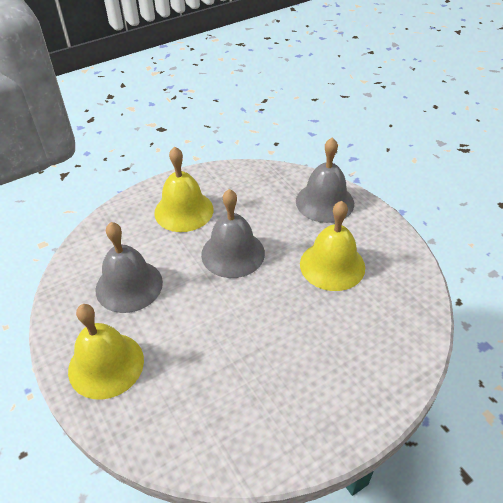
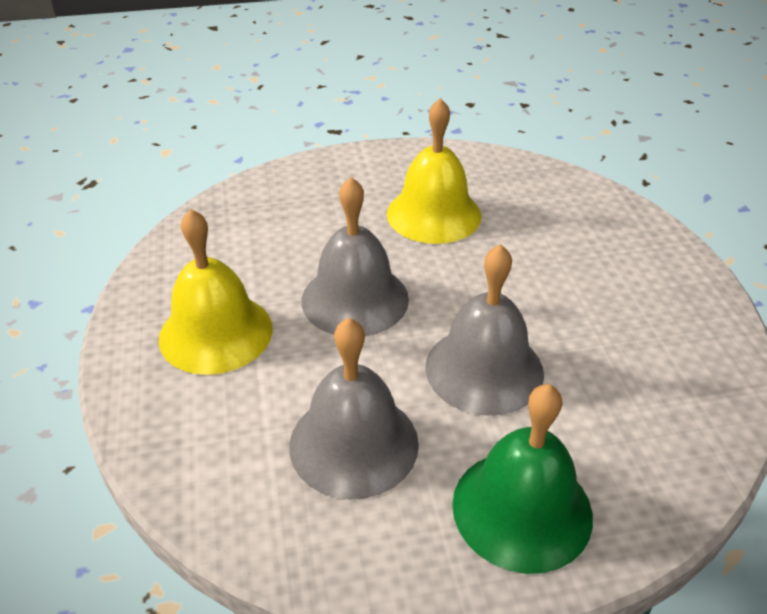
camera: 70 degrees left, 5 degrees down
yellow bell [68,304,144,400] -> green bell [452,384,593,574]
grey bell [296,137,354,223] -> grey bell moved to [425,244,544,416]

